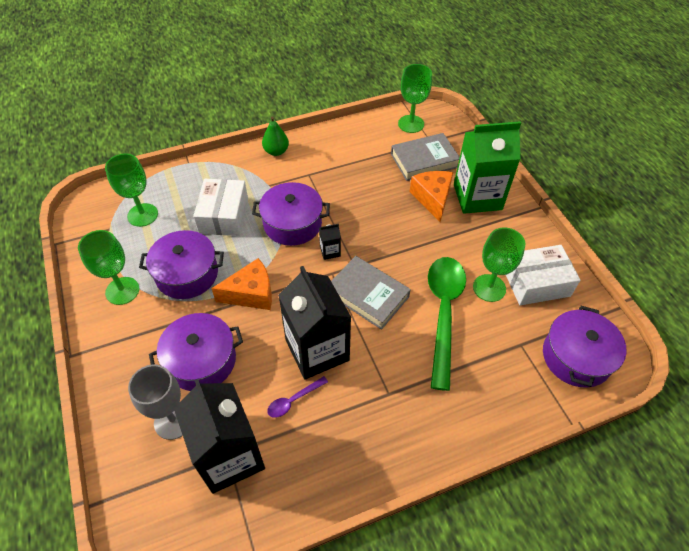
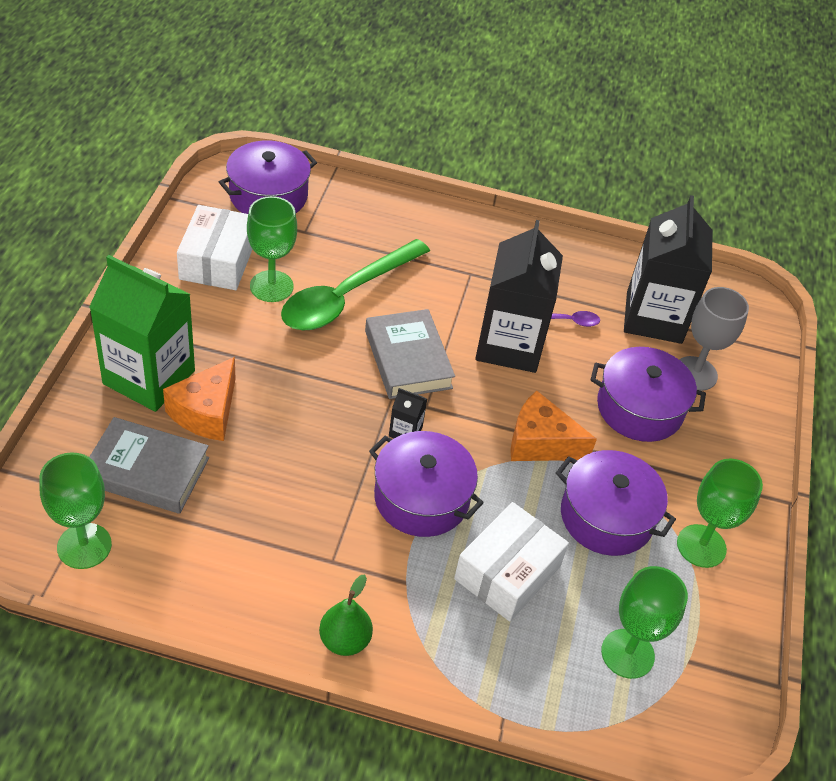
camera: 150 degrees left, 5 degrees down
white box [506,245,581,305] -> white box turned 75 degrees clockwise [177,205,252,290]

